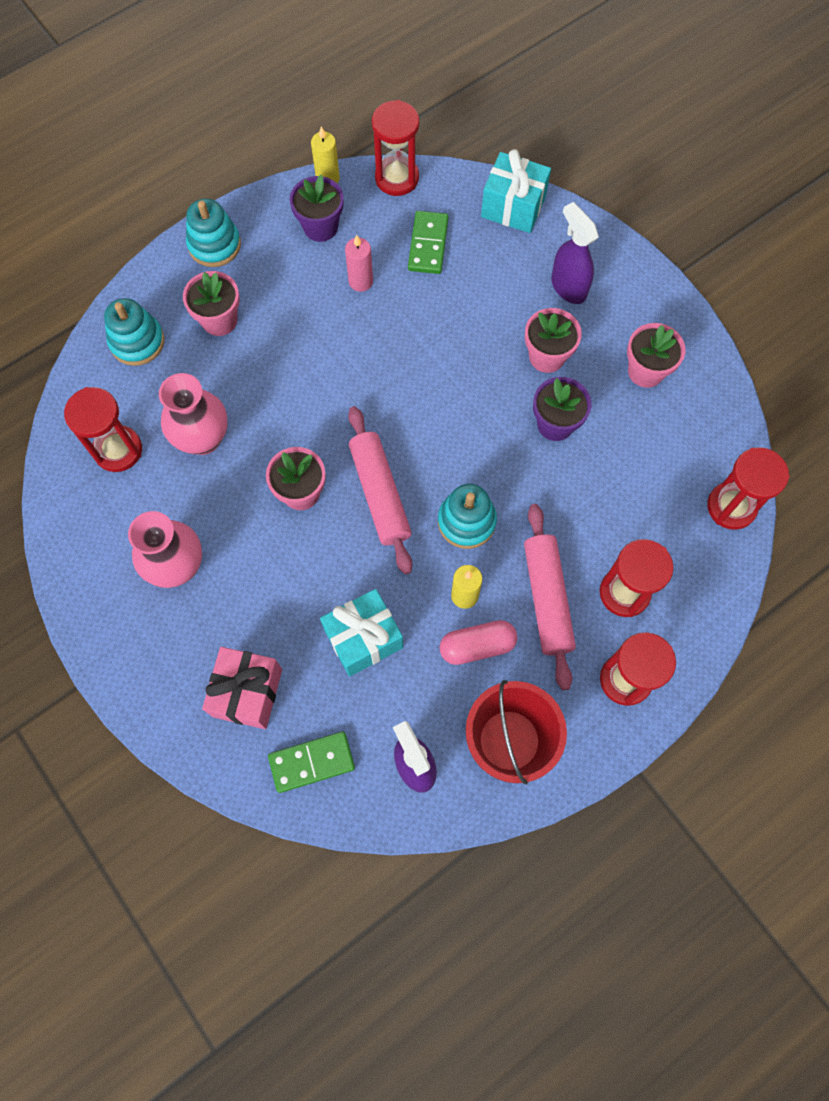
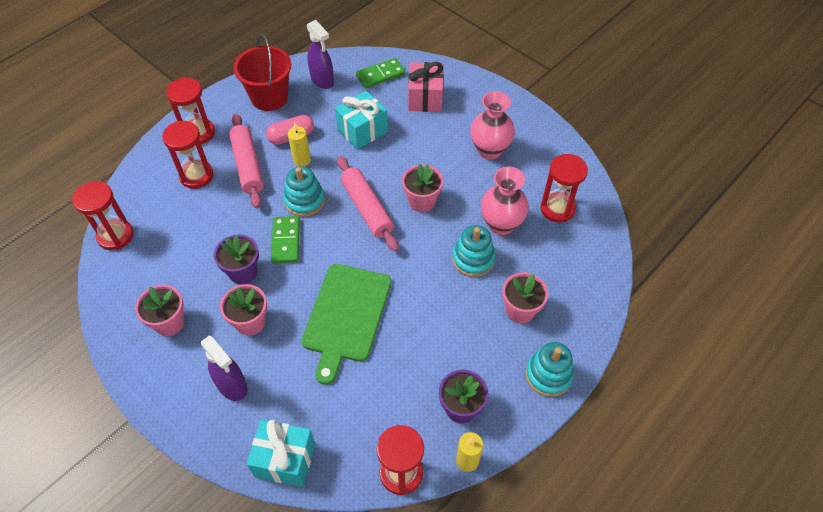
camera: 170 degrees right, 15 degrees down
turquoise stacking toy [104,298,164,366] -> turquoise stacking toy moved to [452,225,496,277]
pink candle [345,235,373,292] -> none
green domino [408,211,449,274] -> green domino moved to [271,216,300,264]
none -> green cutting board [302,264,391,385]

